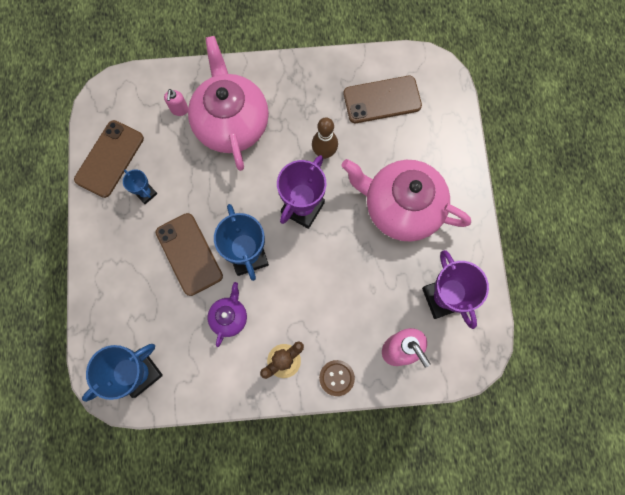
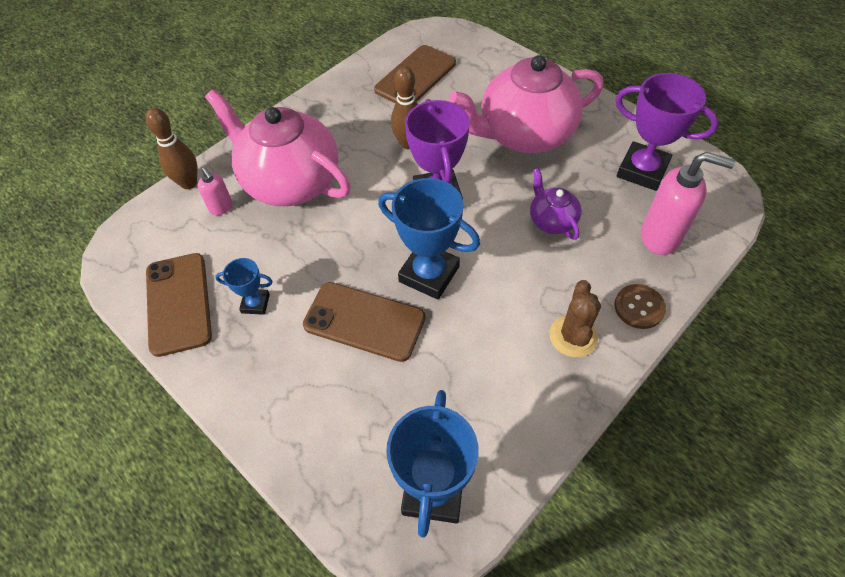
camera: 40 degrees left, 20 degrees down
purple teapot [208,282,247,347] -> purple teapot moved to [530,168,582,240]
none -> brown bowling pin [145,108,197,189]

